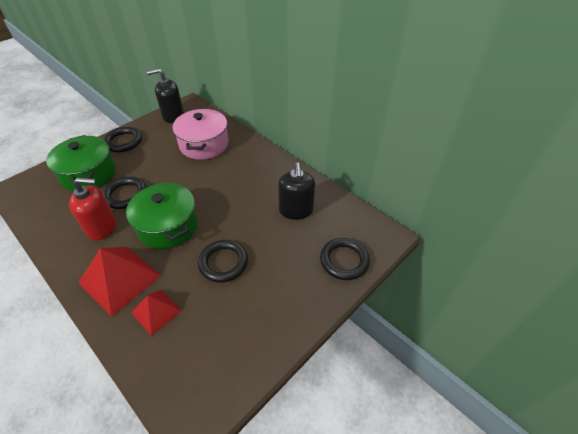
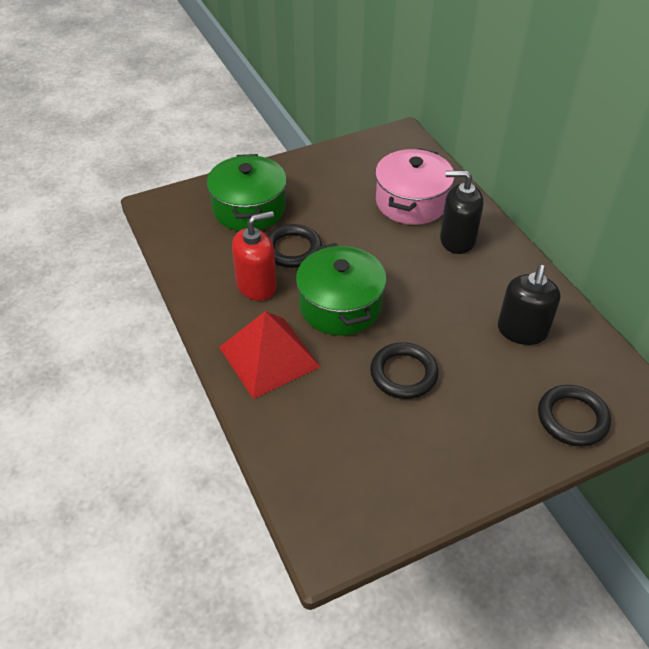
camera: 20 degrees right, 0 degrees up
red soap dispenser [69,178,116,241] -> red soap dispenser turned 45 degrees counterclockwise [232,211,277,301]
black ring [103,127,142,152] -> none
red pyramid [131,290,182,336] -> none
black soap dispenser [147,69,184,123] -> black soap dispenser moved to [440,170,484,254]

